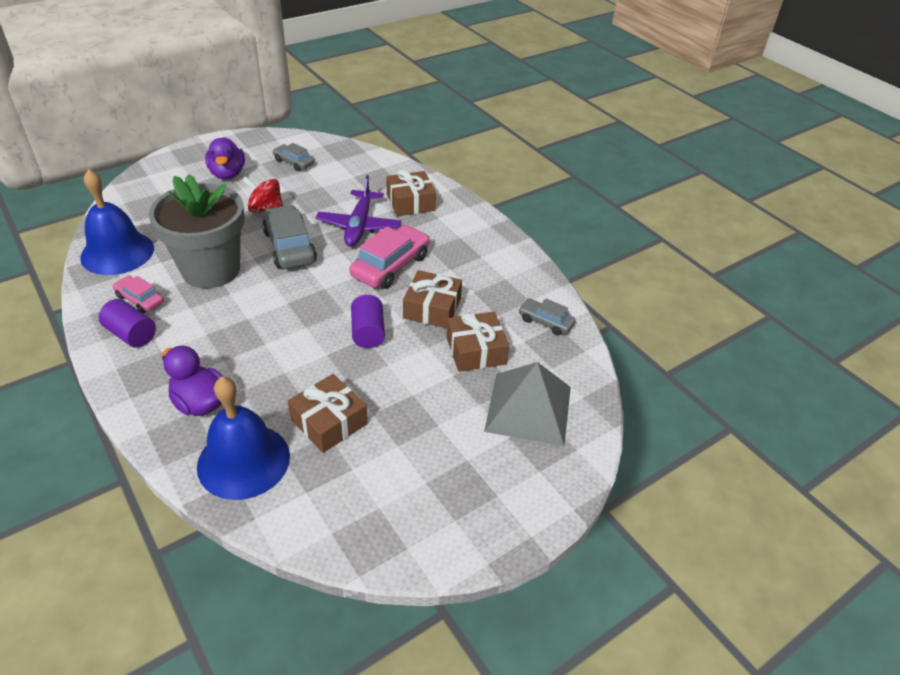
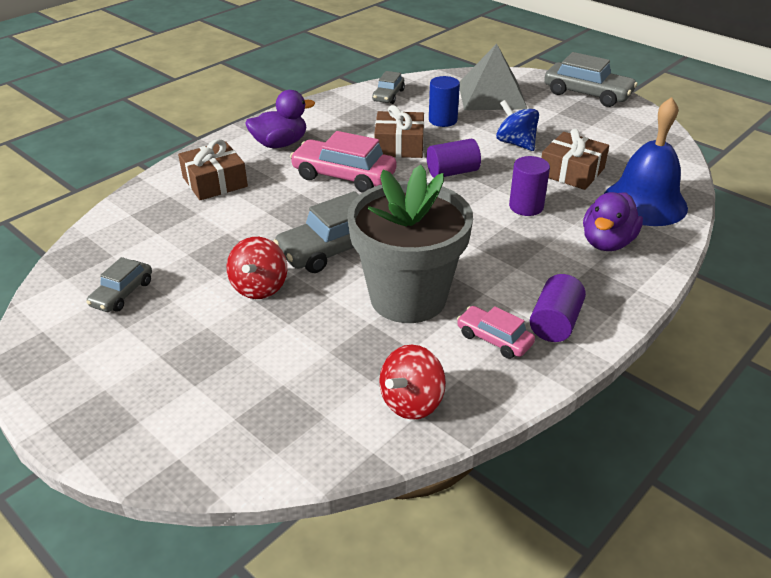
camera: 100 degrees left, 5 degrees down
blue bell [80,169,154,275] -> red spinning top [379,345,446,420]
pink car [112,276,164,313] -> pink car turned 105 degrees clockwise [457,306,535,359]
purple duck [205,137,245,179] -> purple duck moved to [245,90,315,148]
purple plane [316,175,402,247] -> none
brown gift [446,312,509,372] -> blue cylinder [429,76,460,127]
none -> blue spinning top [496,100,539,151]
none -> purple cylinder [509,156,550,216]
none -> grey car [544,52,638,107]

